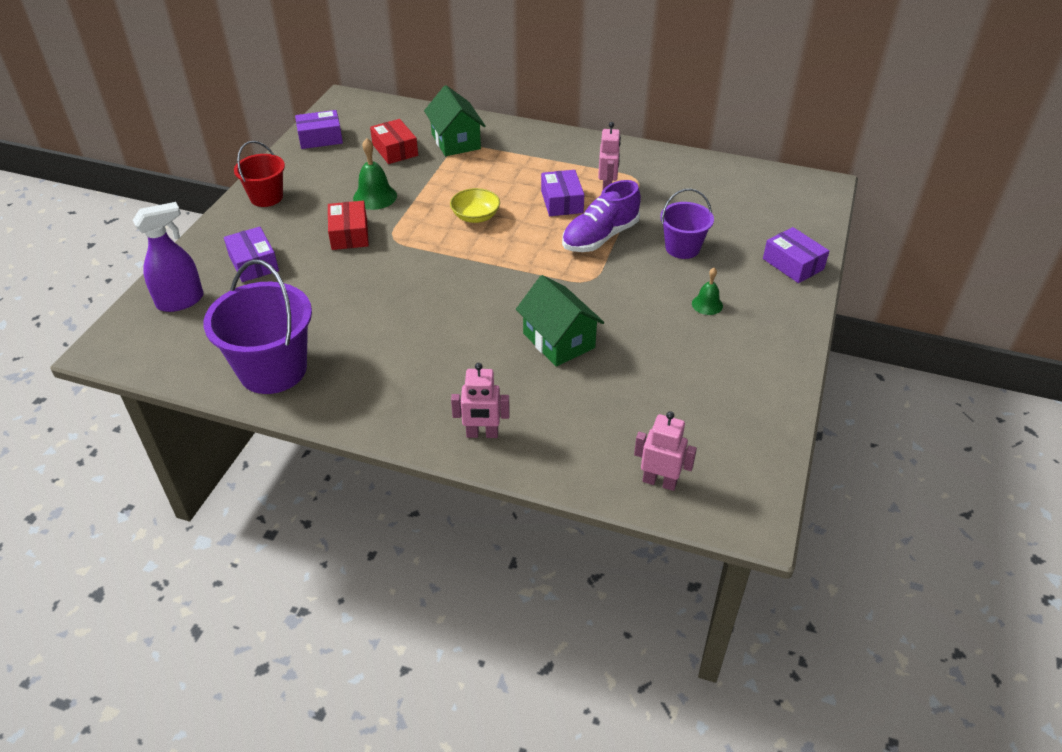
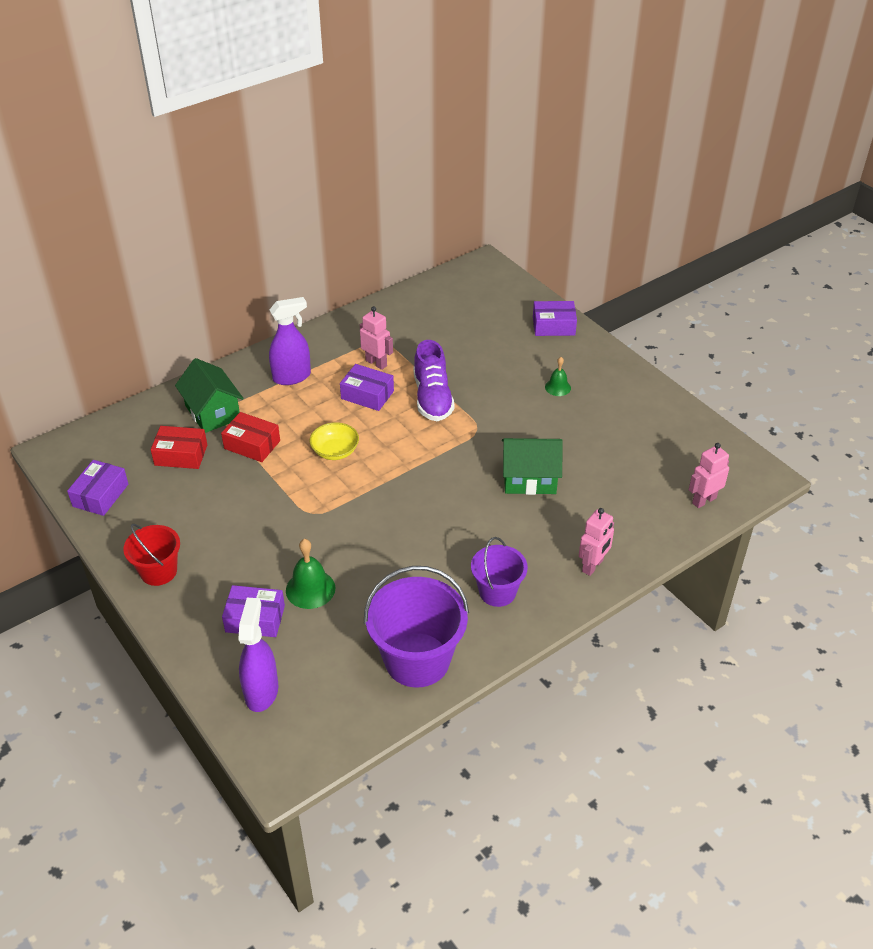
camera: 55 degrees left, 0 degrees up
red box [328,201,369,250] -> red box moved to [221,412,280,462]
green bell [353,138,397,210] -> green bell moved to [286,539,336,609]
green house [424,85,486,156] -> green house turned 45 degrees clockwise [175,358,244,433]
purple bucket [660,189,714,259] -> purple bucket moved to [471,537,528,607]
none -> purple spray bottle [269,297,311,385]

